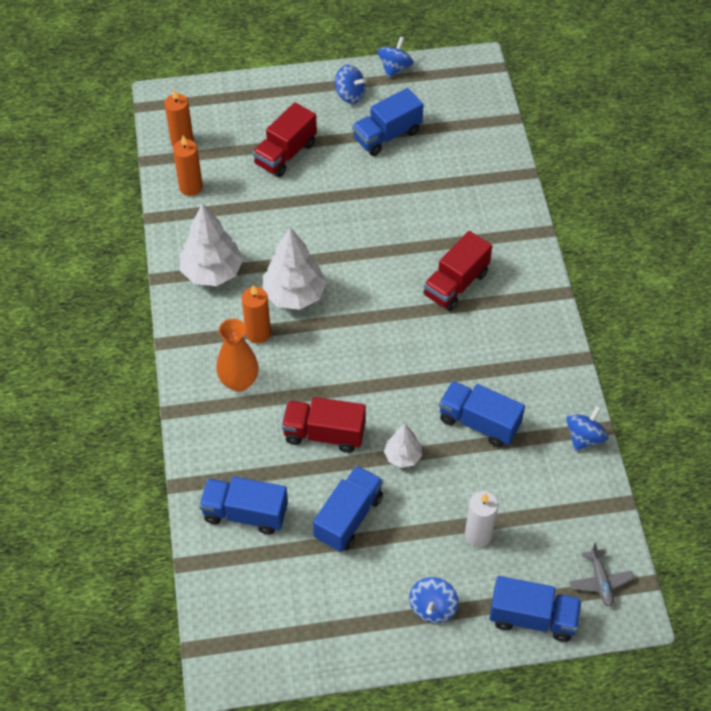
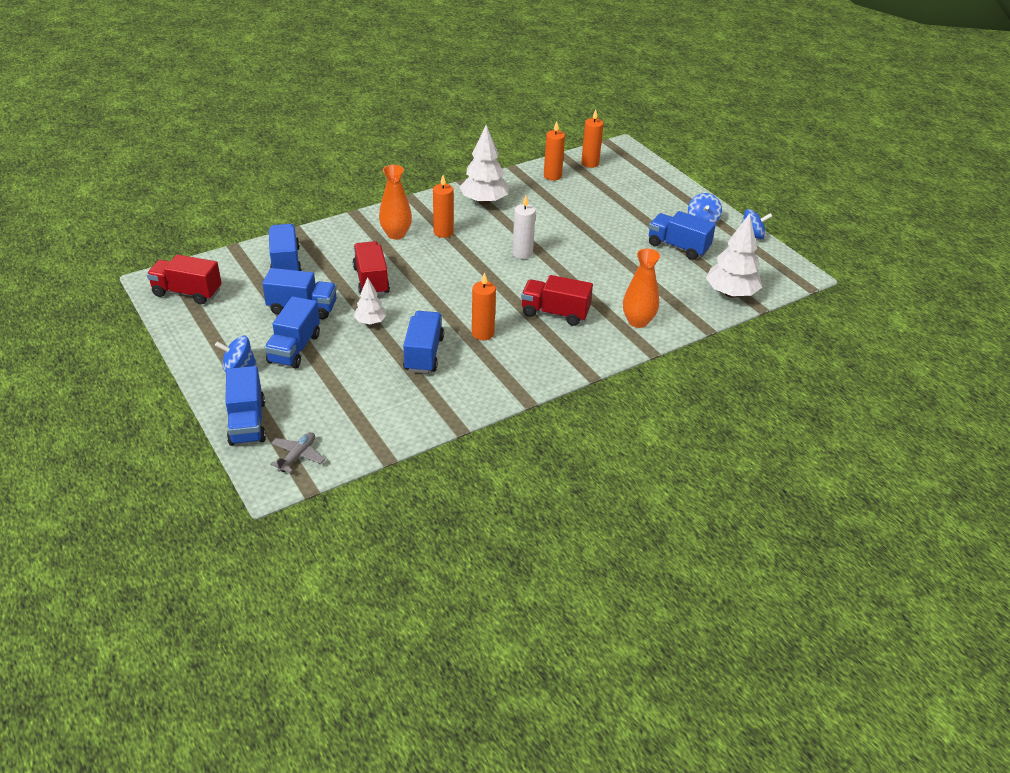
camera: 65 degrees right, 15 degrees down
red truck [253,102,317,177] -> red truck moved to [147,254,222,305]
white tree [263,227,327,310] -> white tree moved to [706,213,762,298]
white candle [465,491,498,547] -> white candle moved to [512,196,536,259]
blue spinning top [566,406,608,451] -> none
grey plane [569,543,634,607] -> grey plane turned 150 degrees clockwise [270,432,325,473]
none -> blue truck [264,296,320,369]
none -> orange candle [472,272,496,340]
none -> orange vase [623,249,660,328]

